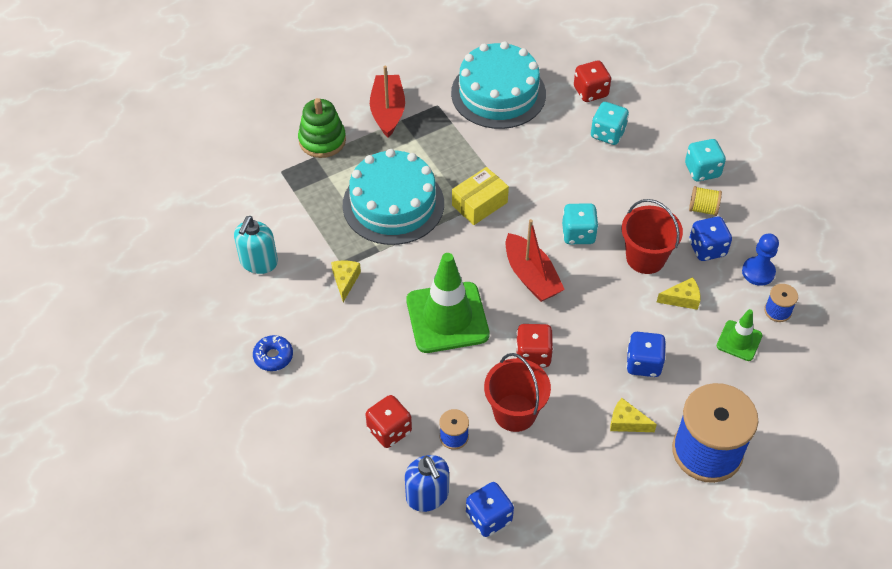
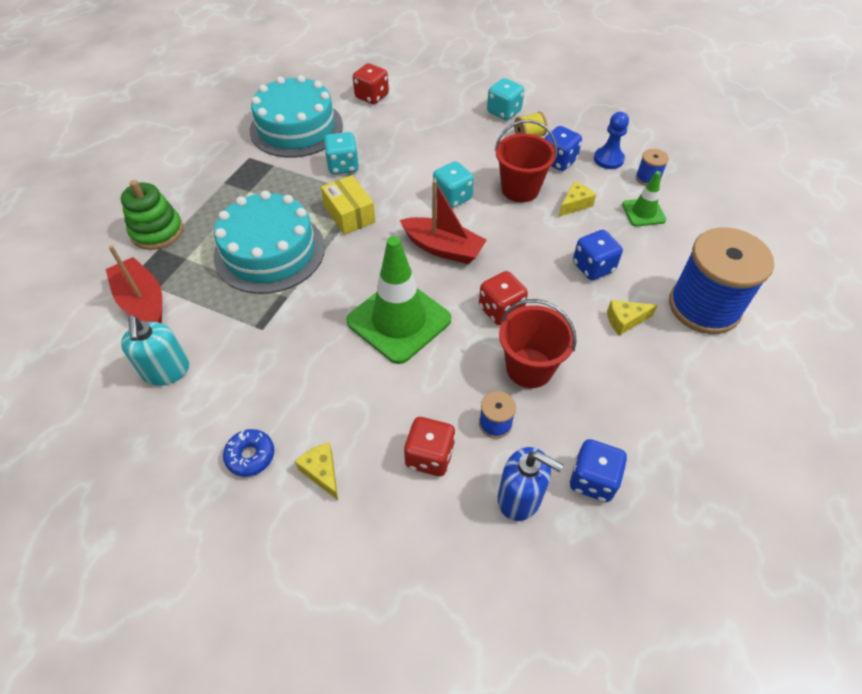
camera: 35 degrees left, 0 degrees up
yellow cheese [331,260,361,302] -> yellow cheese moved to [295,443,338,500]
red boat [370,65,405,138] -> red boat moved to [106,245,162,323]
yellow box [452,167,509,225] -> yellow box turned 45 degrees counterclockwise [321,175,376,235]
turquoise dice [591,102,629,145] -> turquoise dice moved to [324,132,359,174]

